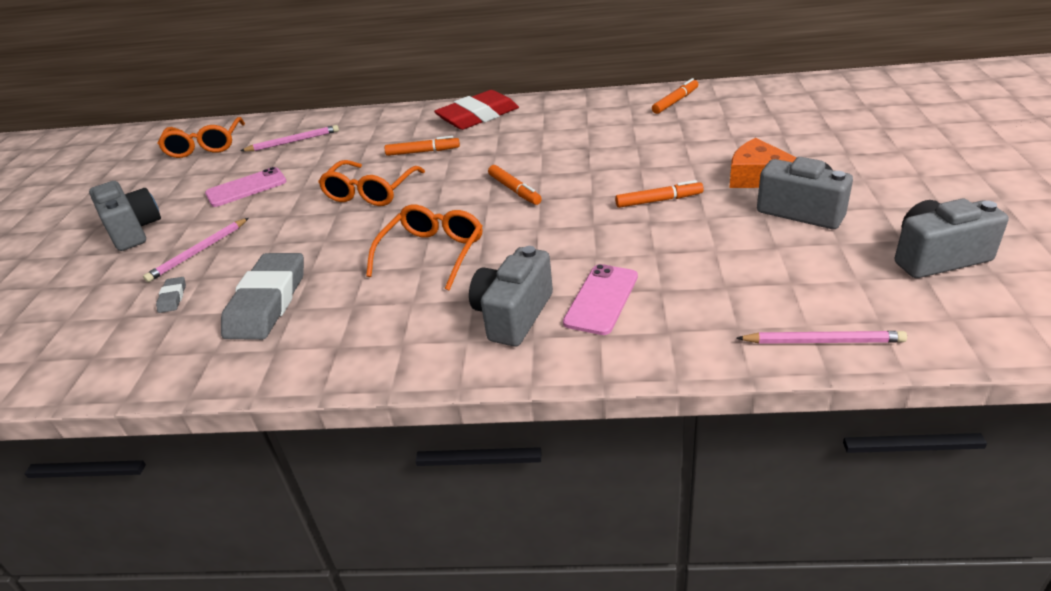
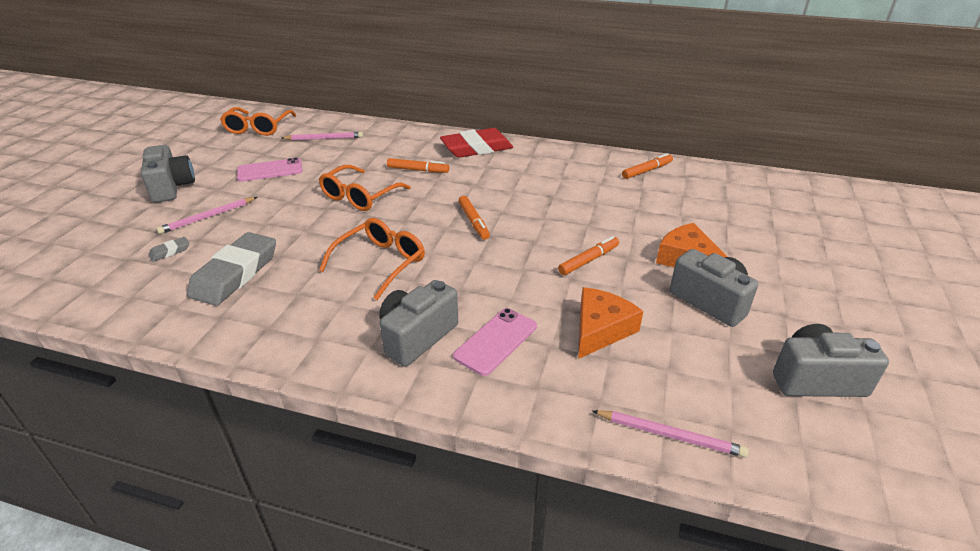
camera: 10 degrees right, 0 degrees up
grey eraser [156,277,186,313] -> grey eraser turned 45 degrees clockwise [148,237,189,262]
orange marker [615,180,704,208] -> orange marker turned 45 degrees counterclockwise [558,236,619,275]
none -> orange cheese [578,287,643,359]

